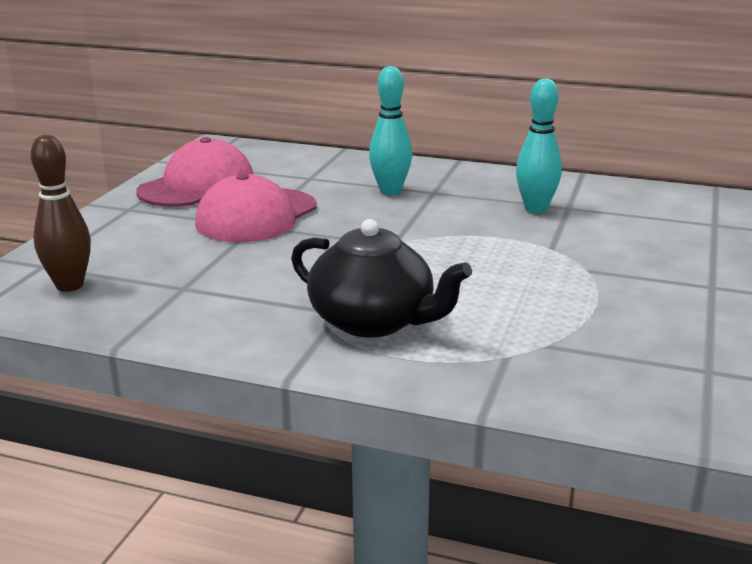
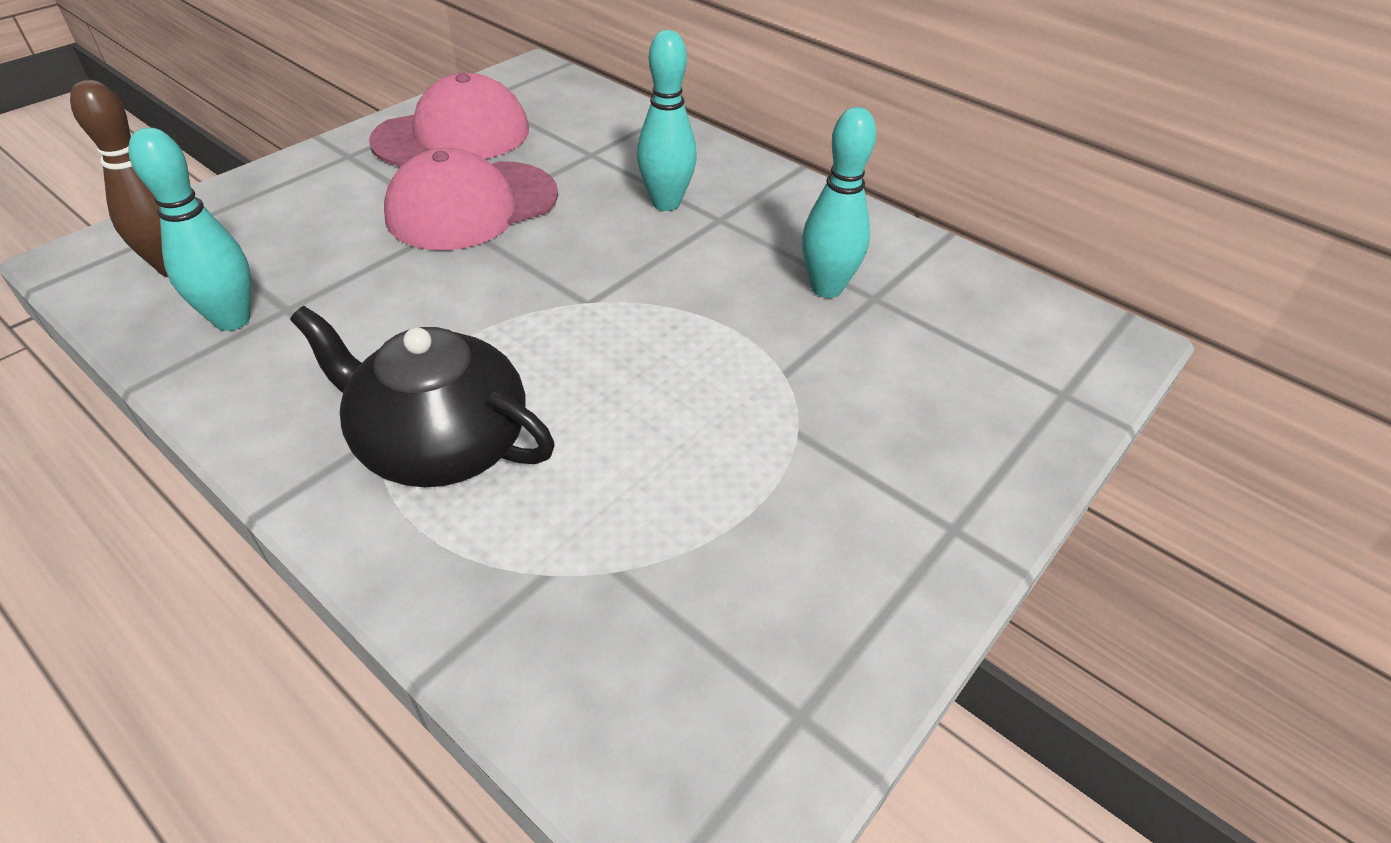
camera: 20 degrees right, 20 degrees up
black teapot [291,219,472,338] -> black teapot turned 150 degrees clockwise [290,306,555,487]
none -> turquoise bowling pin [128,128,251,331]

